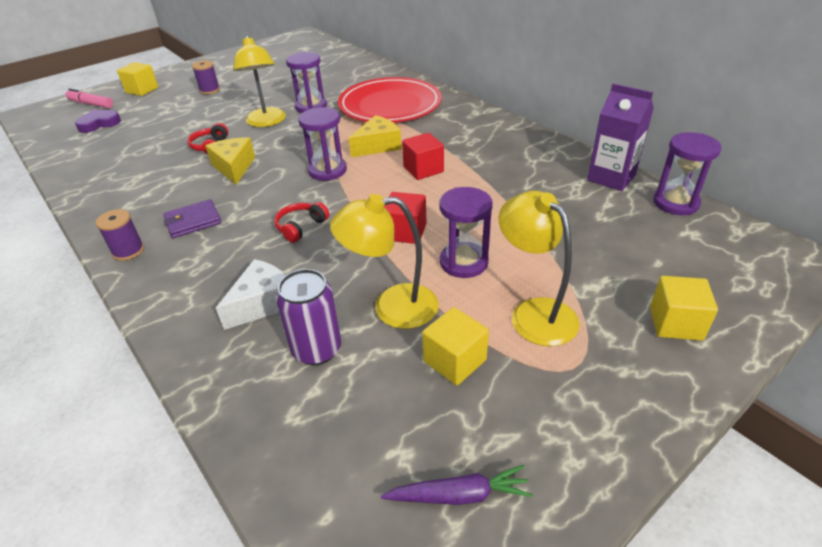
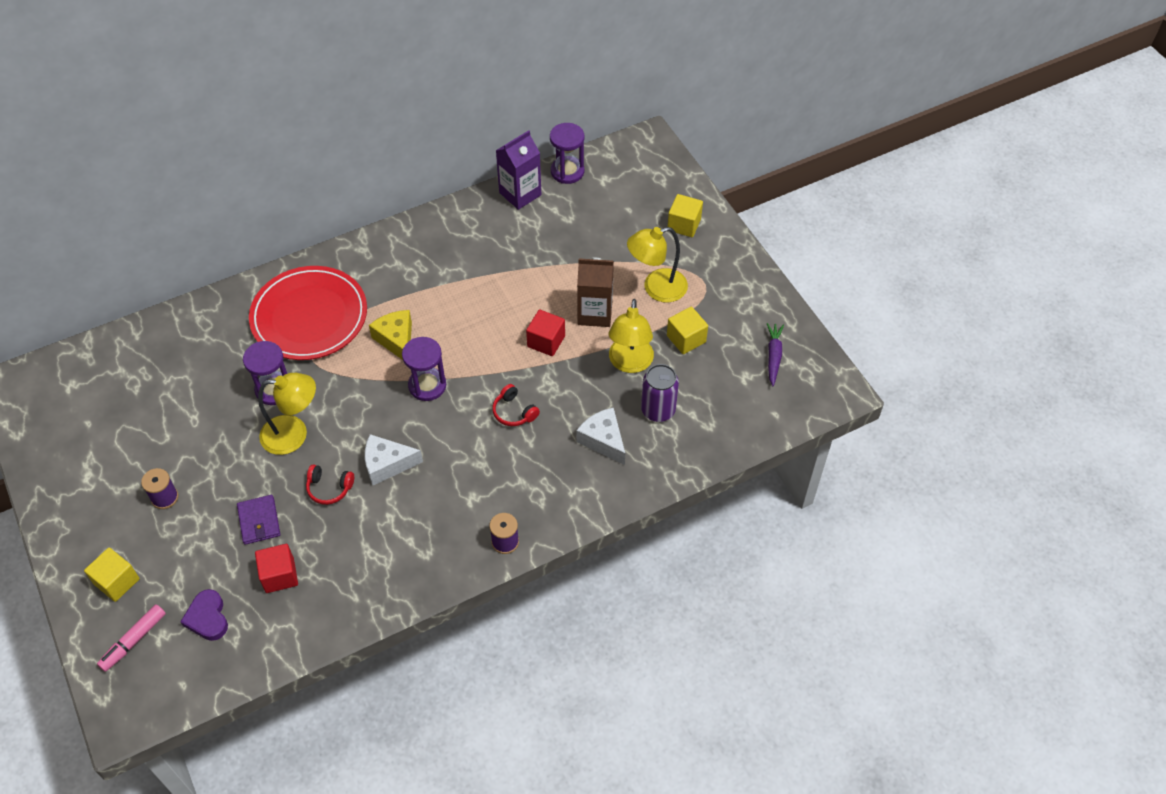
camera: 80 degrees left, 15 degrees up
purple wallet [163,199,221,238] -> purple wallet moved to [237,495,280,545]
yellow cheese [205,137,255,185] -> white cheese [365,434,423,485]
red cube [402,133,444,180] -> red cube moved to [255,544,298,593]
purple hourglass [439,187,493,278] -> brown carton [577,258,614,327]

